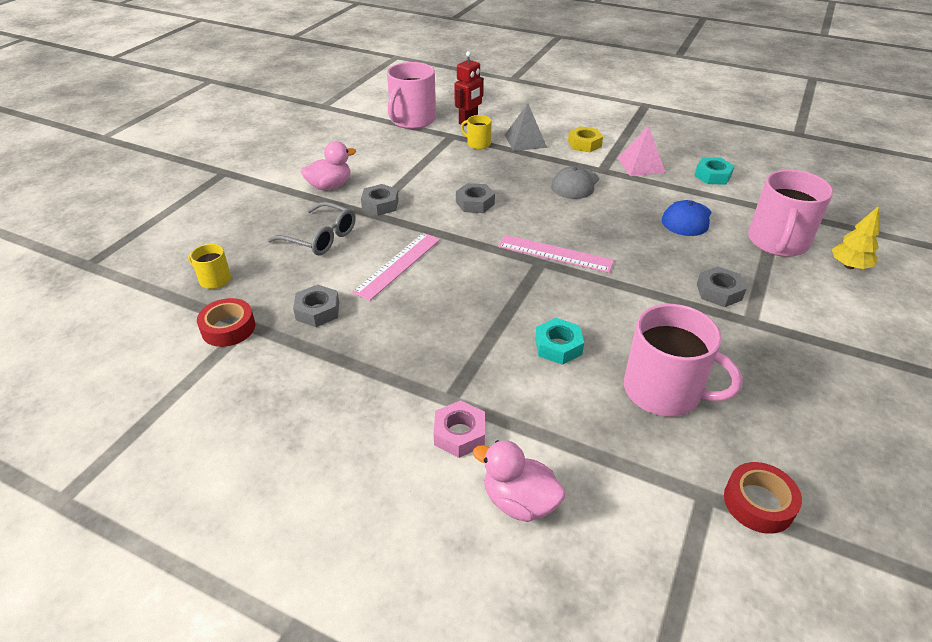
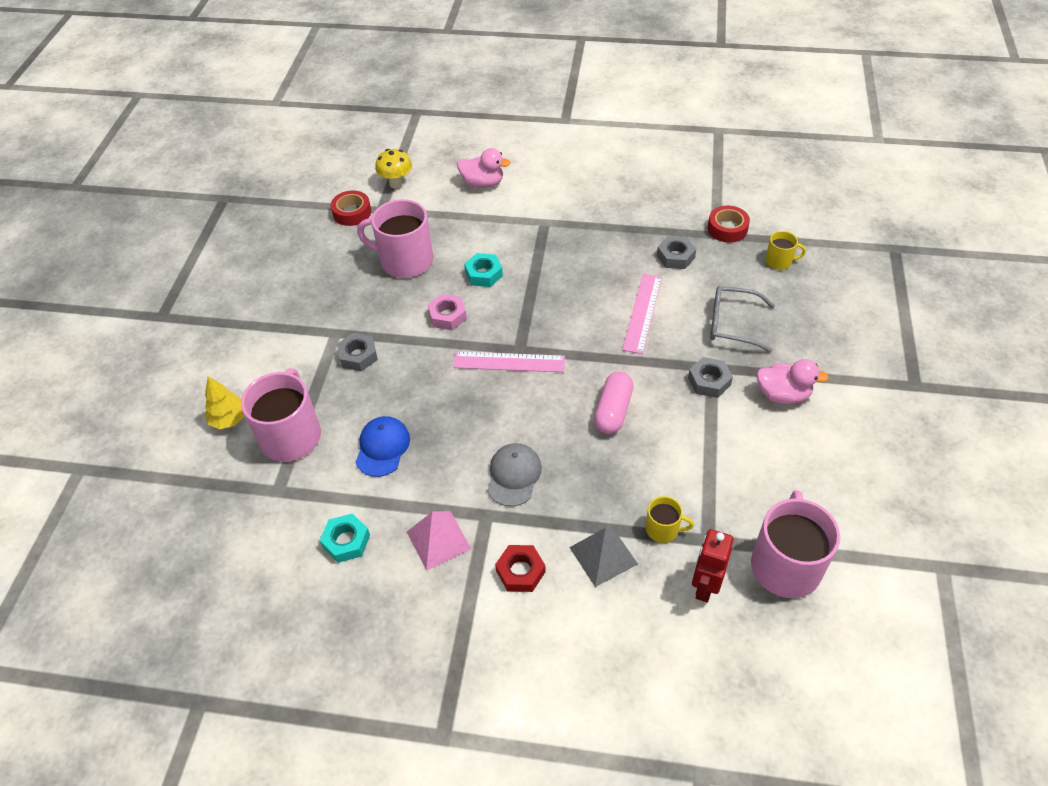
camera: 165 degrees right, 10 degrees up
pink duck [301,141,356,190] -> pink duck turned 120 degrees counterclockwise [756,359,829,404]
pink nut [434,400,485,458] -> pink nut moved to [427,294,467,330]
grey nut [456,183,495,213] -> pink capsule [594,371,633,434]
yellow nut [568,126,603,152] -> red nut [495,545,546,592]
none -> yellow mushroom [375,149,412,189]

